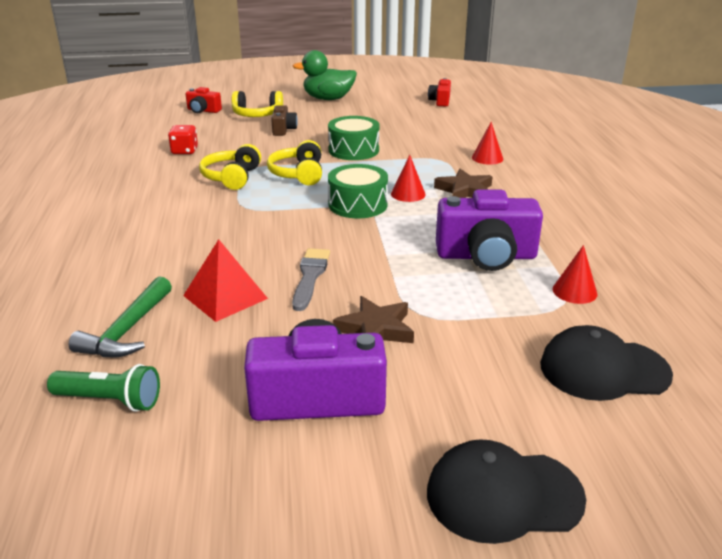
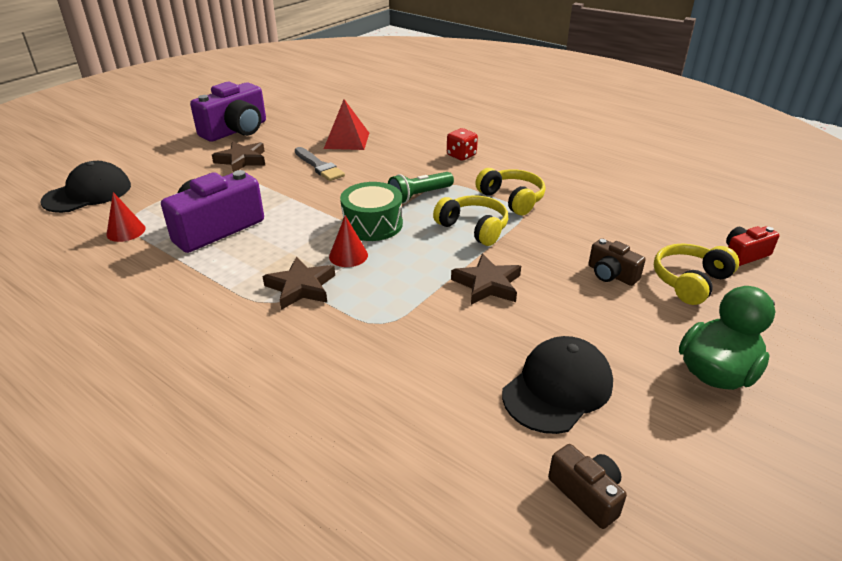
camera: 135 degrees right, 5 degrees up
green flashlight [47,364,160,412] -> green flashlight moved to [388,172,454,204]
green hammer [69,276,172,357] -> none
red dice [168,125,198,154] -> red dice moved to [447,128,478,161]
green drum [328,116,380,160] -> brown star [451,254,521,305]
black cap [427,439,586,544] -> black cap moved to [502,336,613,434]
red camera [428,78,451,106] -> brown camera [548,444,627,529]
red cone [472,122,503,165] -> none

